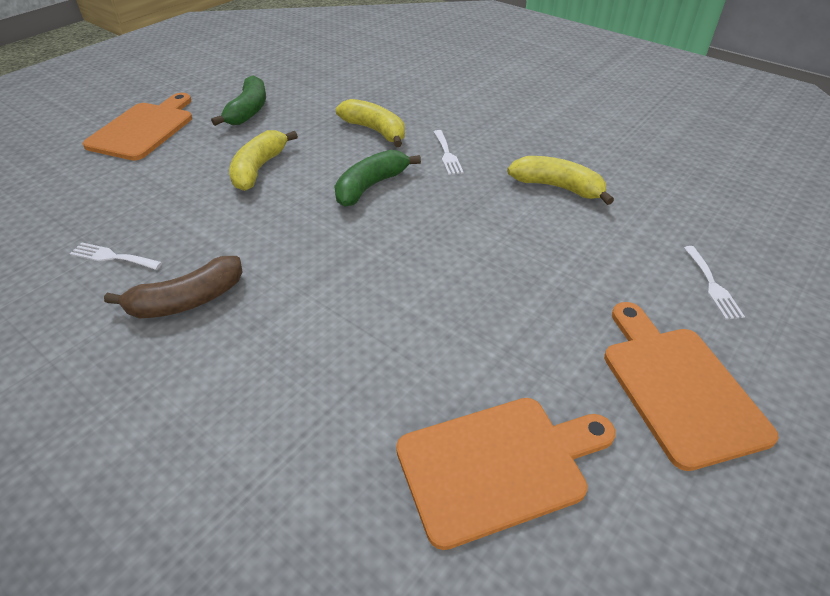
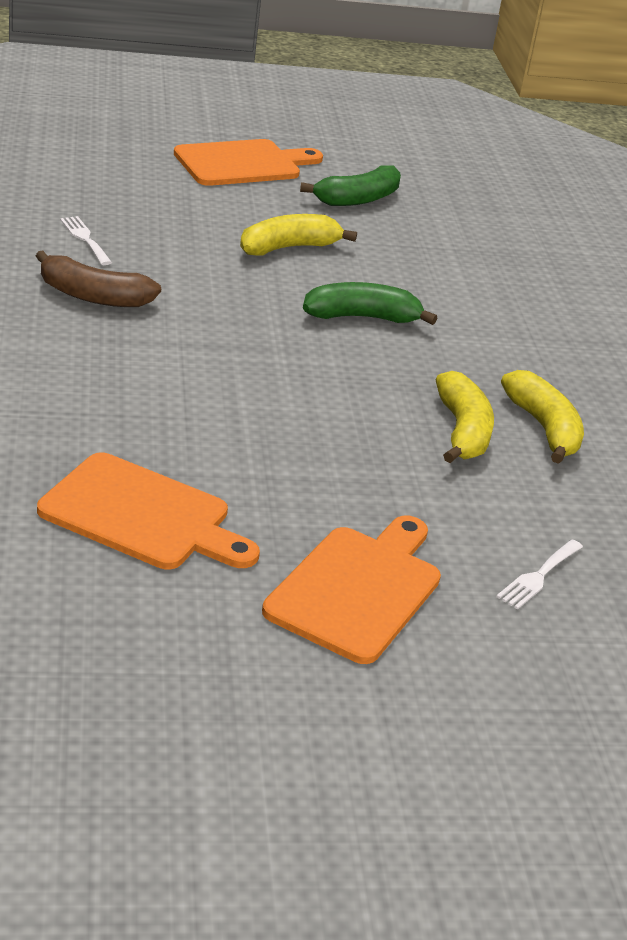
camera: 40 degrees right, 10 degrees down
yellow banana [336,99,405,147] -> yellow banana moved to [435,371,494,463]
white fork [434,130,464,175] -> none

